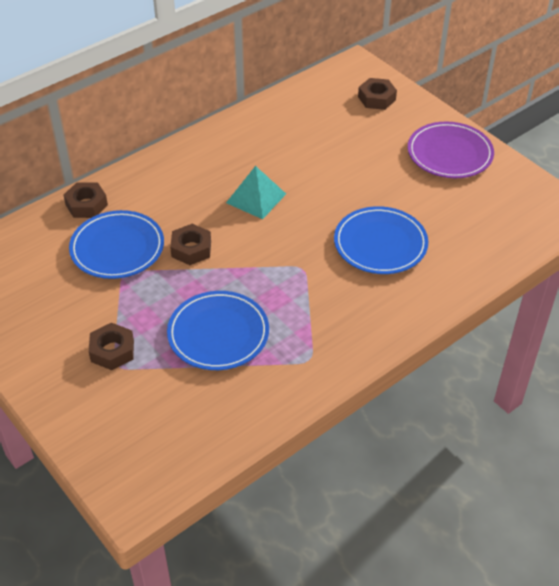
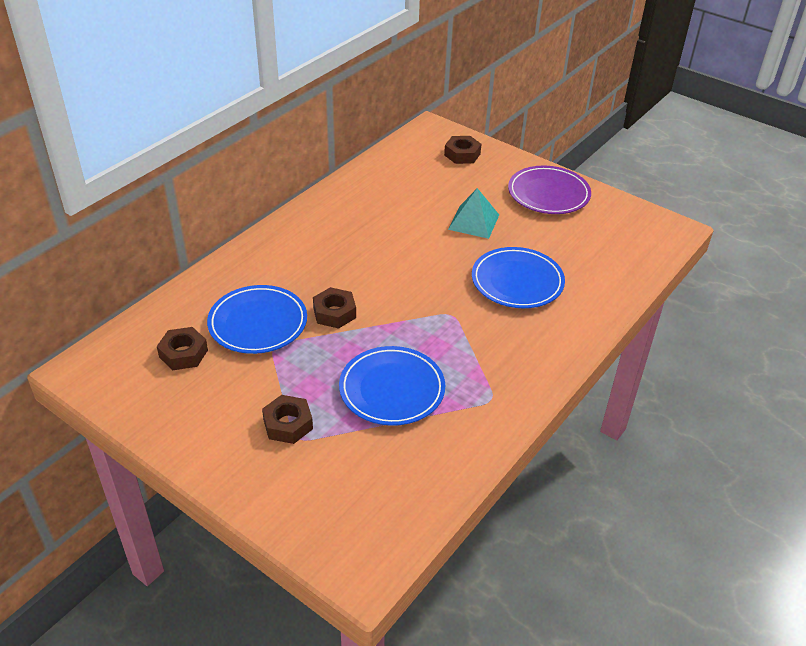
camera: 15 degrees left, 5 degrees down
brown nut [63,182,108,218] -> brown nut moved to [157,327,208,370]
turquoise pyramid [226,166,286,219] -> turquoise pyramid moved to [448,188,499,239]

